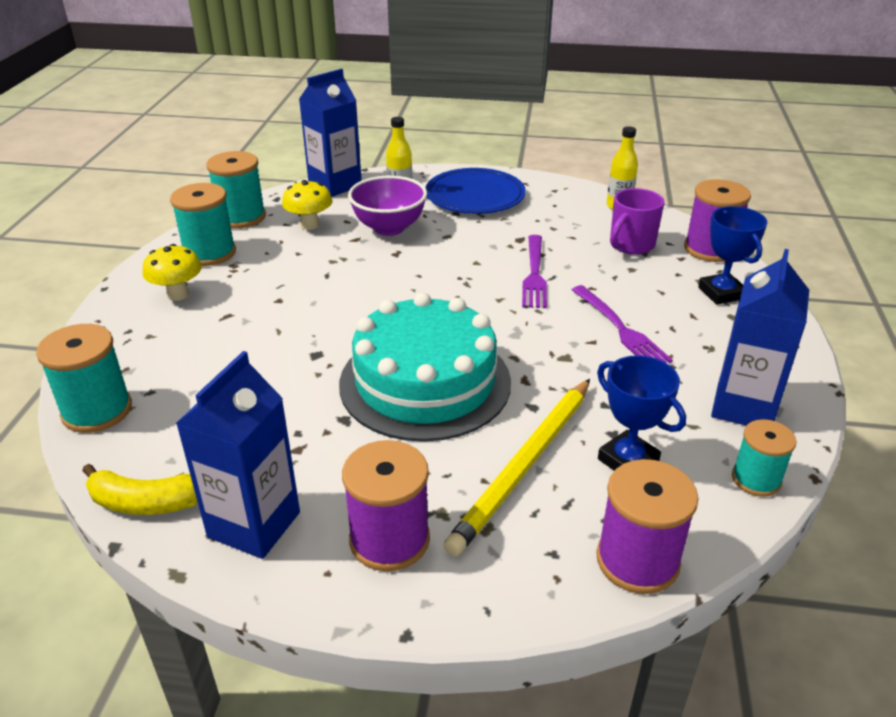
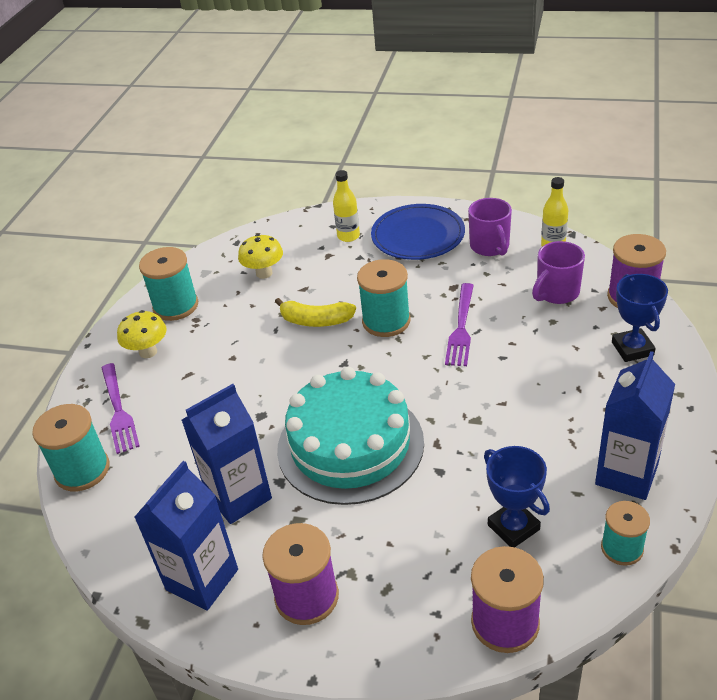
camera: 10 degrees right, 5 degrees up
yellow banana [82,464,198,515] -> yellow banana moved to [275,298,356,327]
turquoise spool [206,151,266,228] -> turquoise spool moved to [357,259,410,337]
blue carton [299,68,362,197] -> blue carton moved to [182,384,272,524]
purple bowl [348,176,427,236] -> none
yellow pencil [443,379,590,556] -> none
purple fork [572,285,673,363] -> purple fork moved to [102,363,140,454]
none -> purple mug [468,198,512,256]

